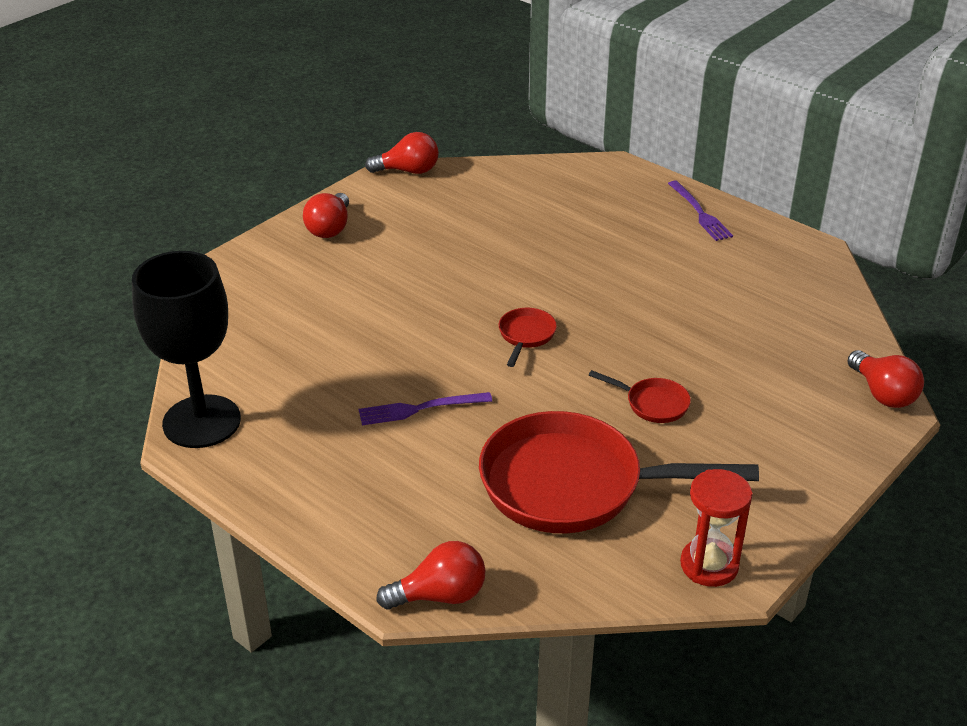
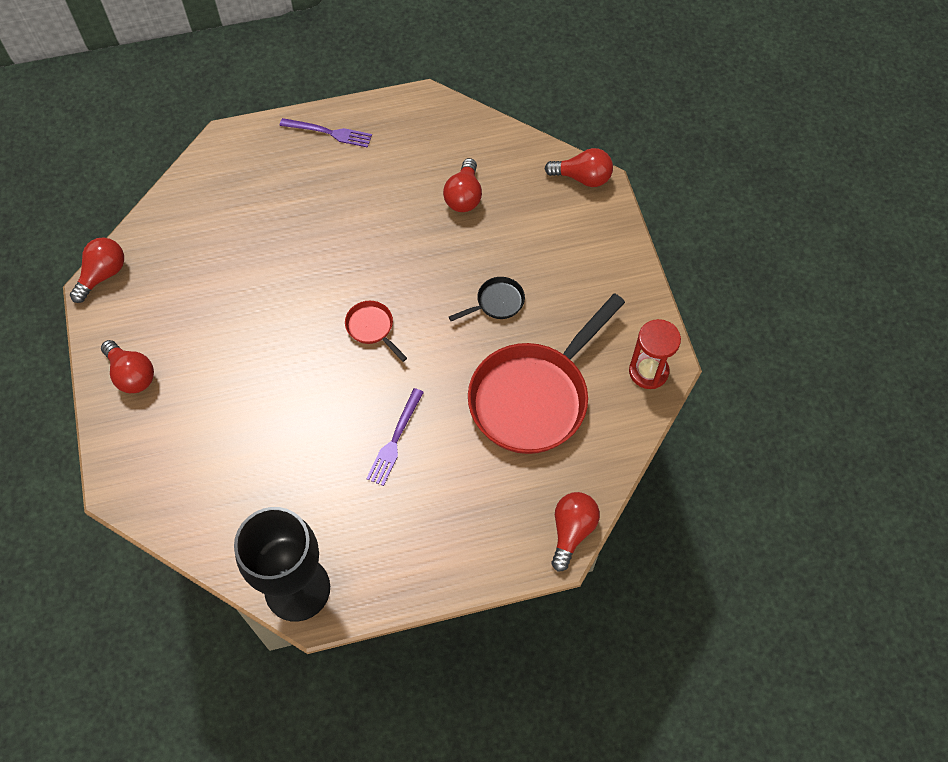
camera: 55 degrees left, 25 degrees up
red pan [589,370,691,423] -> black pan [449,277,525,321]
none -> red light bulb [443,158,482,212]

